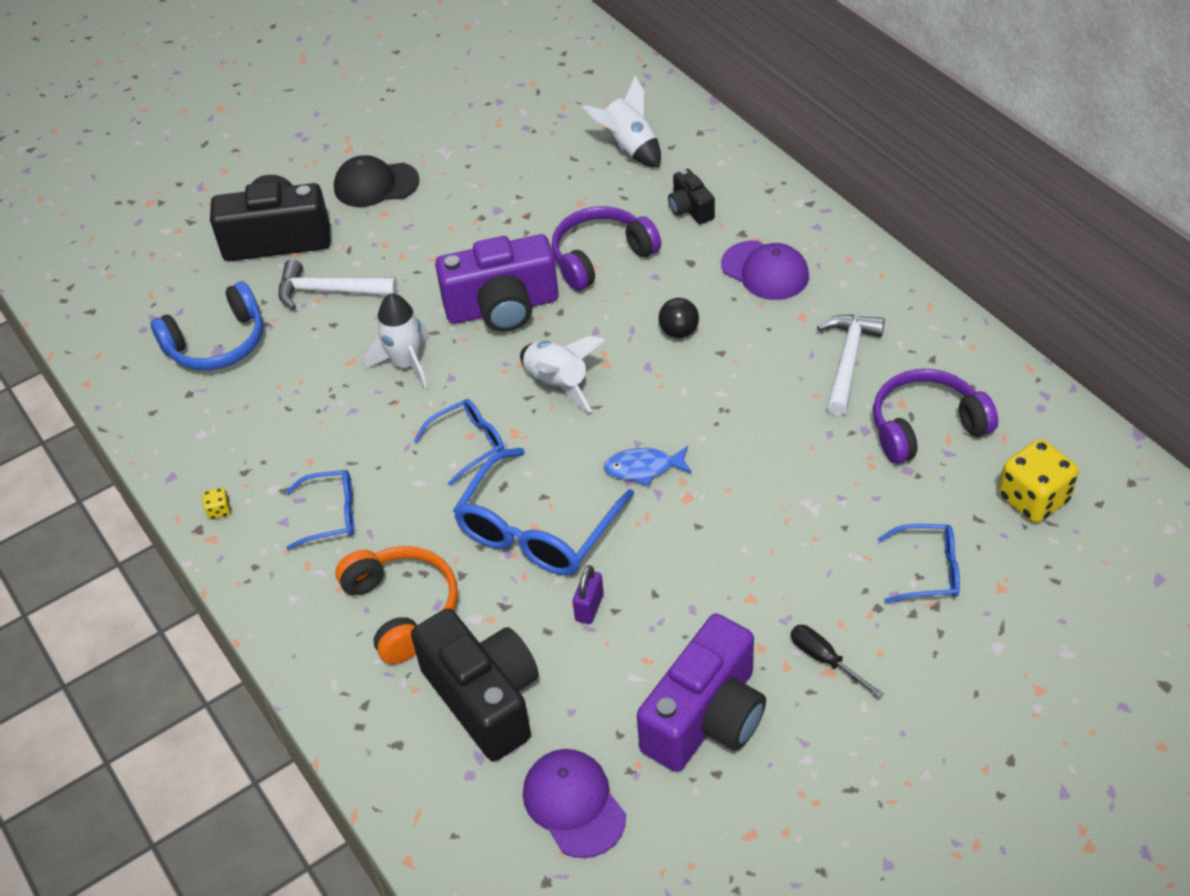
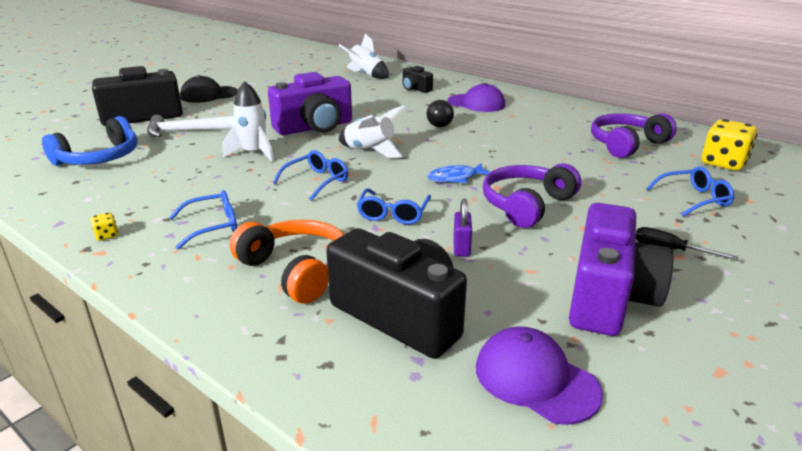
camera: 20 degrees left, 20 degrees down
blue glasses [453,448,634,575] -> blue glasses [357,188,431,224], size x0.56
purple headphones [551,206,661,291] -> purple headphones moved to [483,163,581,228]
white hammer [817,315,885,416] -> none

